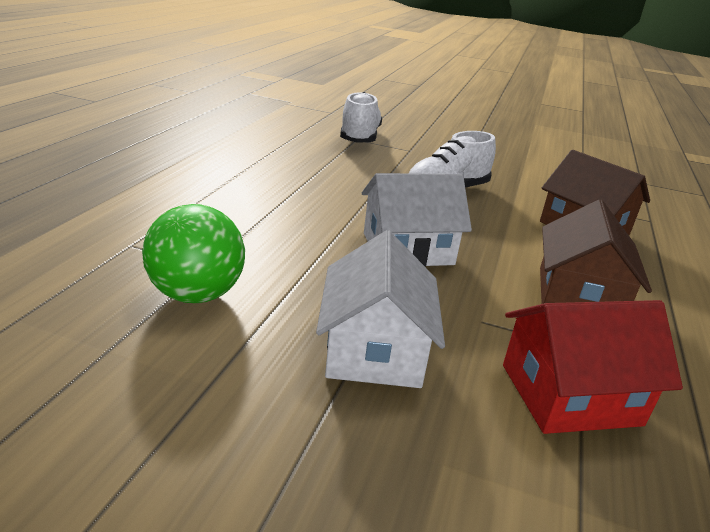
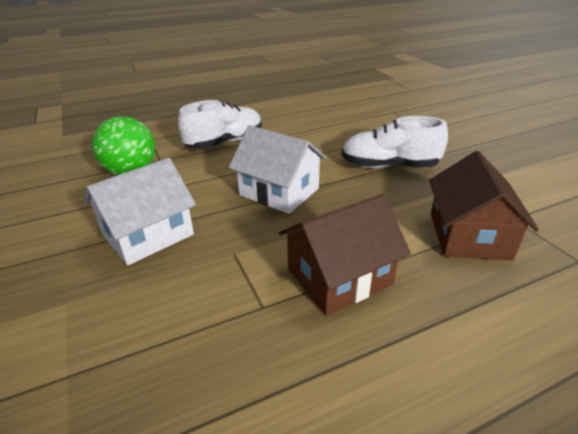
camera: 50 degrees right, 5 degrees up
white shoe [340,92,382,143] -> white shoe moved to [178,100,262,149]
red house [503,300,683,434] -> none

